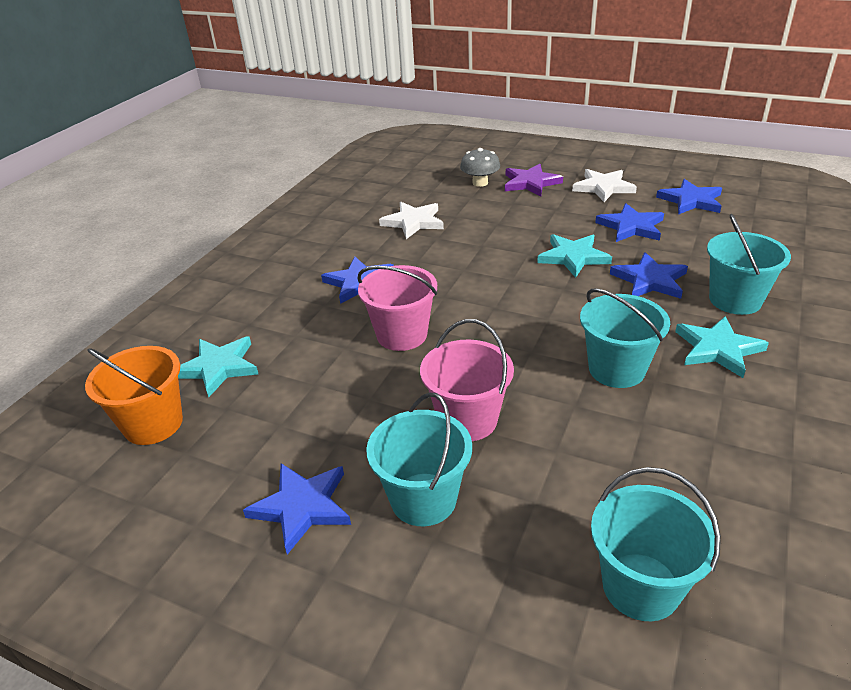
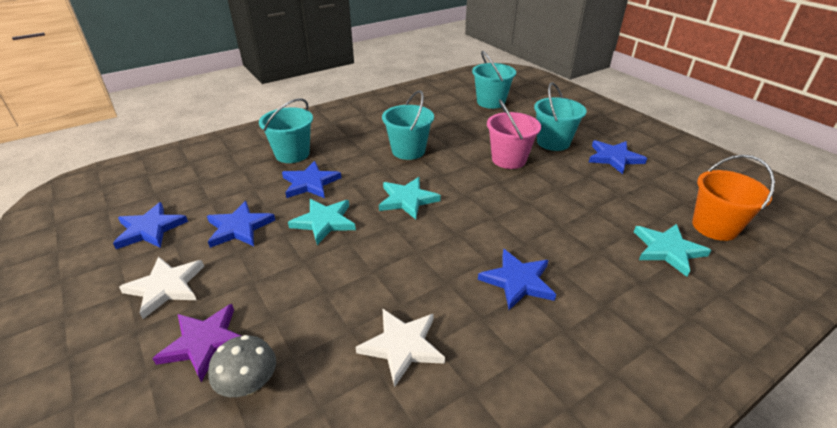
camera: 150 degrees left, 0 degrees up
pink bucket [357,265,437,351] -> none
turquoise star [675,316,769,378] -> turquoise star moved to [379,177,441,219]

